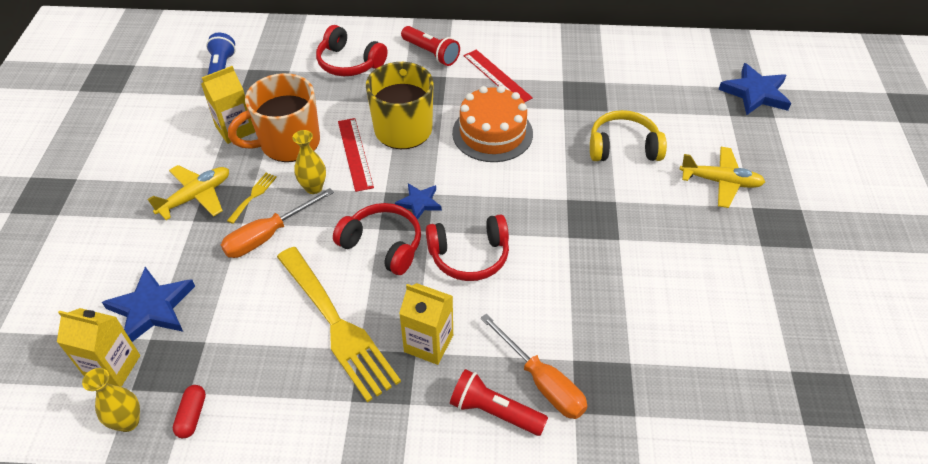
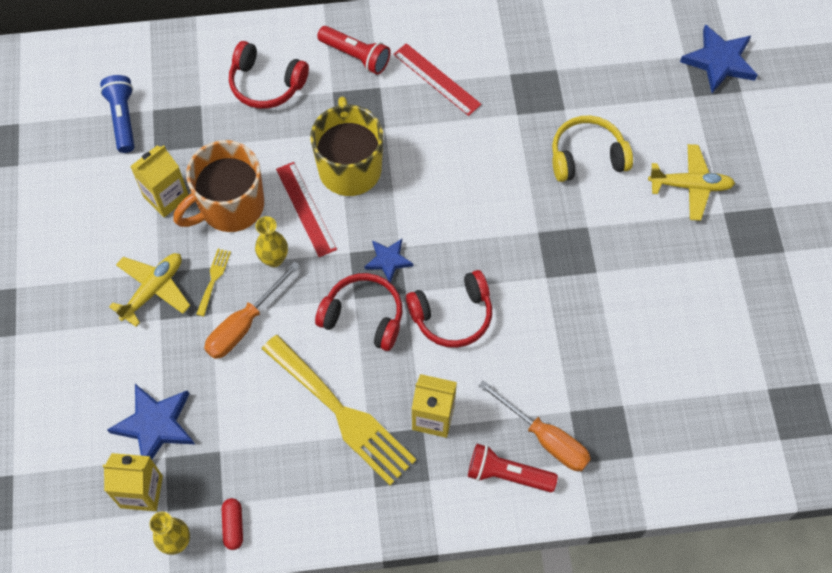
camera: 10 degrees left, 15 degrees up
orange cake [452,86,533,162] -> none

